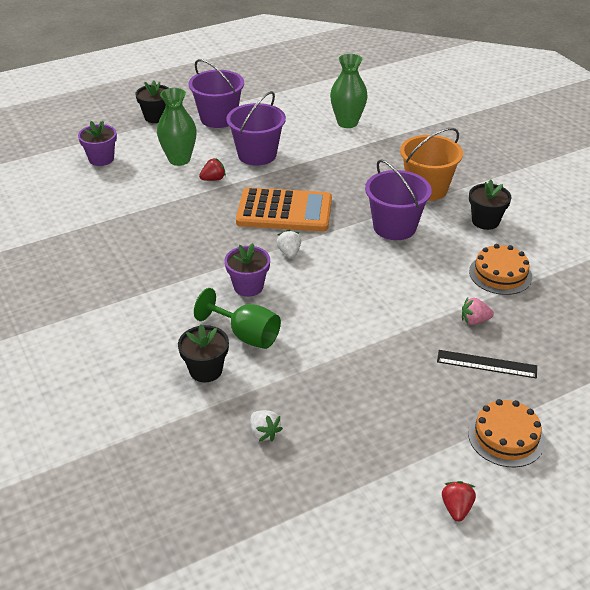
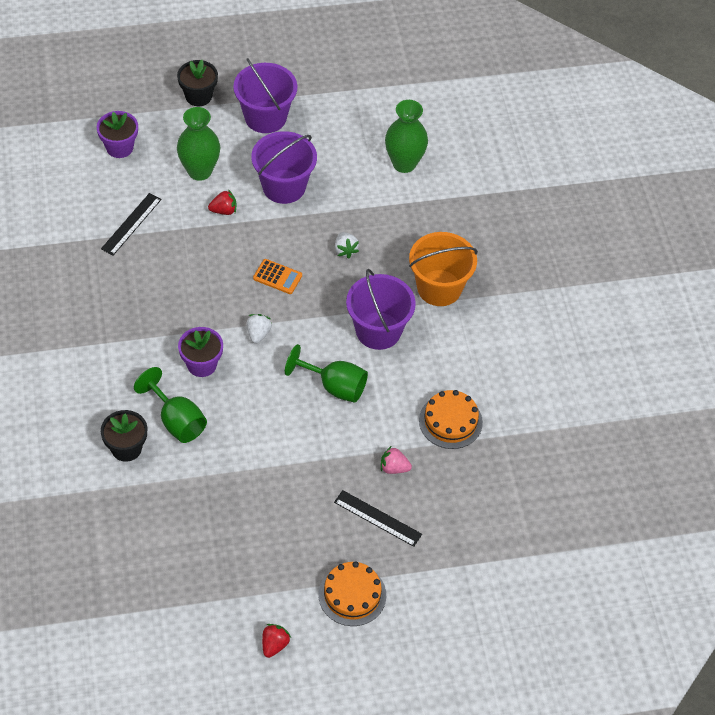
camera: 15 degrees right, 15 degrees up
orange calculator [236,187,332,232] -> orange calculator [253,259,302,294], size x0.45
white strawberry [250,410,283,441] -> white strawberry moved to [335,232,359,259]
black flower pot [469,180,512,230] -> none
none -> black ruler [101,193,162,255]
none -> green goblet [285,344,368,403]

